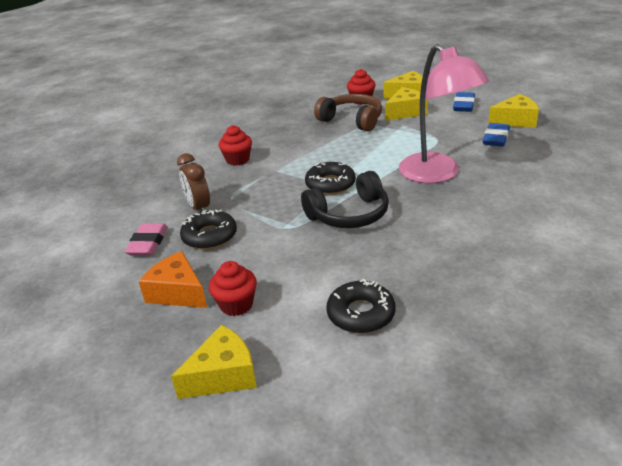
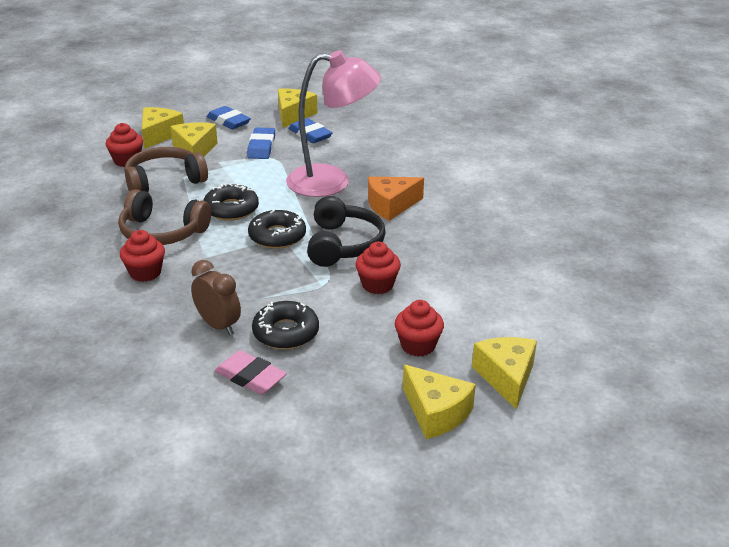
camera: 65 degrees left, 0 degrees up
orange cheese [139,251,207,308] -> orange cheese moved to [368,177,424,221]
brown clock [177,153,210,212] -> brown clock turned 135 degrees counterclockwise [191,260,241,335]
black donut [326,279,396,333] -> black donut moved to [203,184,259,221]
none -> brown headphones [118,189,211,245]
none -> blue eraser [247,128,275,159]
none -> red cupcake [356,242,401,294]
none -> yellow cheese [403,364,476,439]

